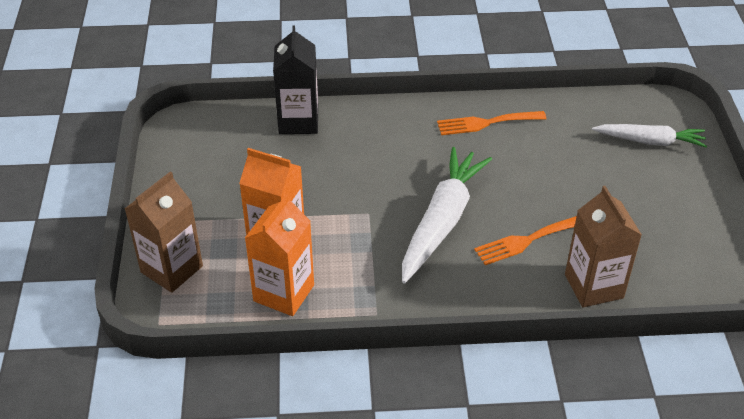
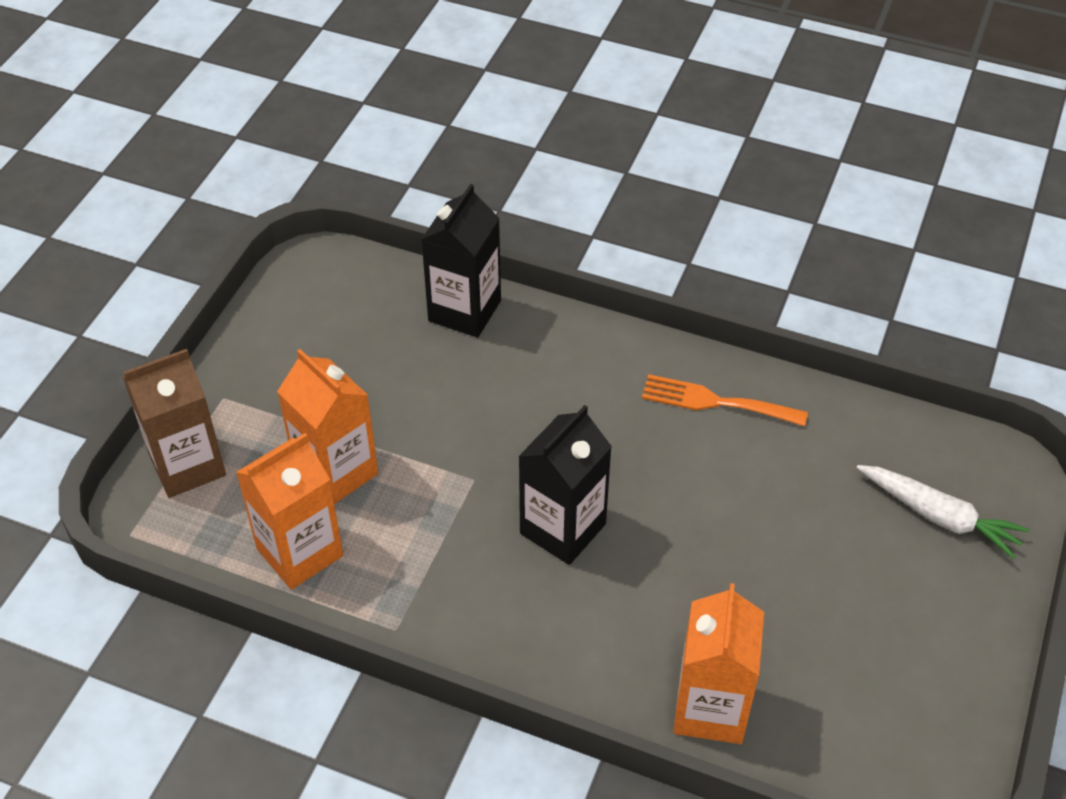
camera: 25 degrees right, 5 degrees up
white carrot [402,147,492,283] -> black carton [518,405,612,565]
orange fork [474,216,577,265] -> none
brown carton [565,186,642,307] -> orange carton [673,583,764,744]

